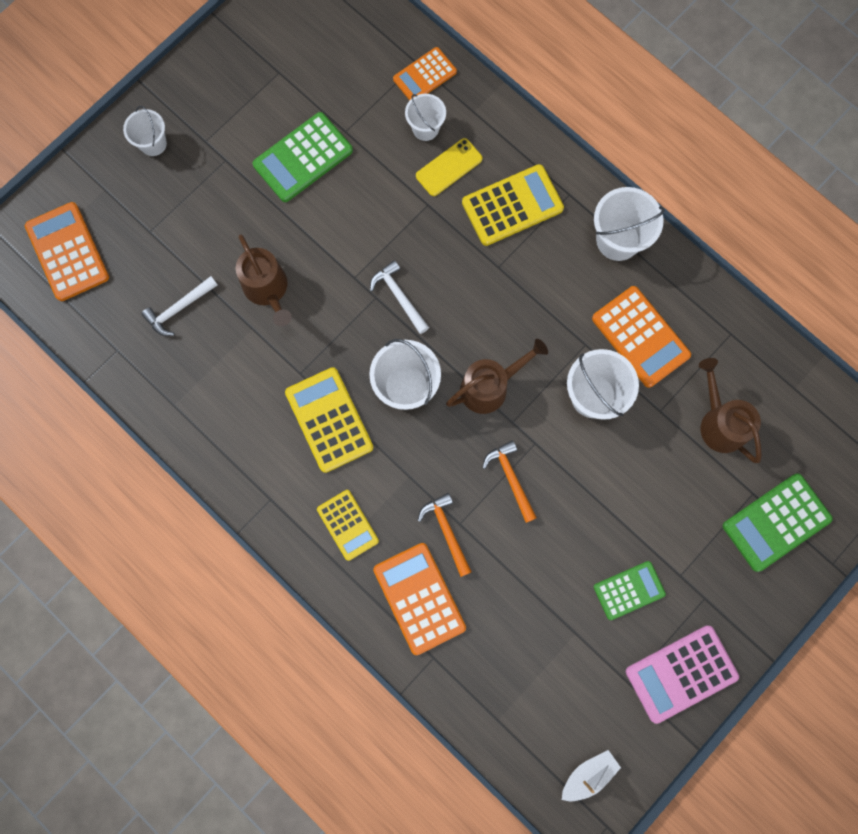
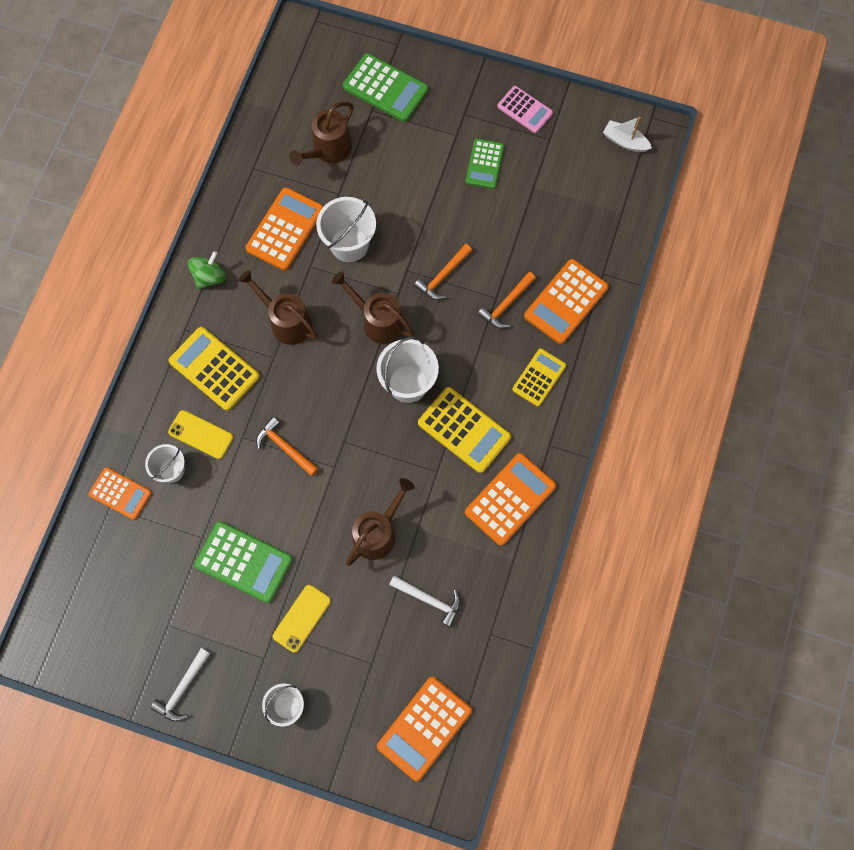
camera: 115 degrees left, 5 degrees down
yellow calculator [285,367,373,473] -> yellow calculator turned 90 degrees counterclockwise [418,387,511,473]
white hammer [370,260,429,334] -> white hammer moved to [150,648,210,721]
white bucket [594,187,665,261] -> green spinning top [188,251,226,289]
green calculator [594,561,666,620] -> green calculator turned 120 degrees counterclockwise [466,139,504,189]
pink calculator [626,626,739,724] -> pink calculator [497,86,553,133], size x0.65
none -> brown watering can [238,270,318,345]
none -> orange hammer [256,417,318,476]
none -> yellow phone [273,585,331,653]
none -> orange calculator [465,453,556,546]

